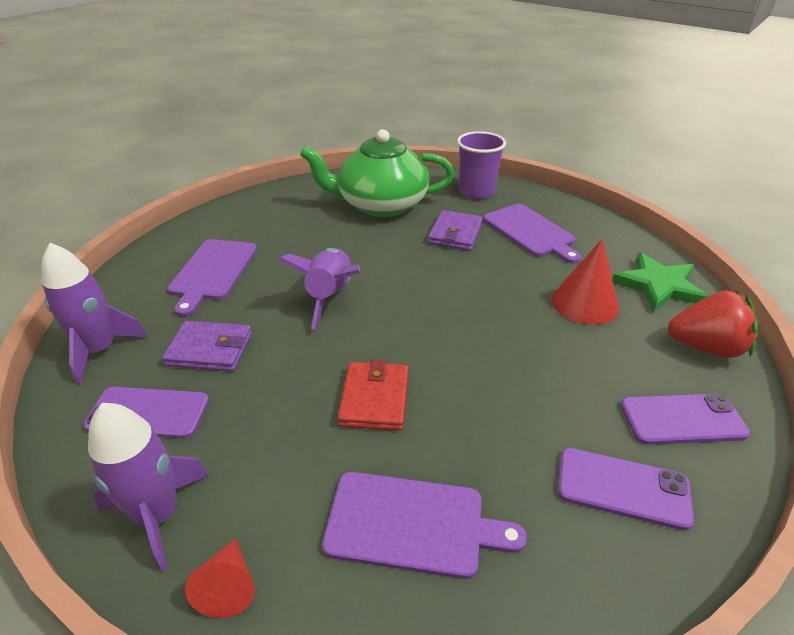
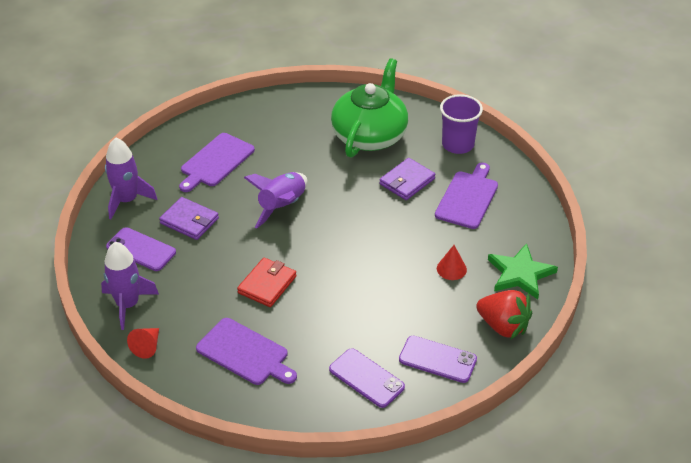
camera: 25 degrees right, 5 degrees up
green teapot [300,129,454,217] -> green teapot turned 90 degrees clockwise [331,58,408,158]
purple cutting board [483,204,581,263] -> purple cutting board turned 150 degrees counterclockwise [435,163,498,229]
red cone [552,238,619,325] -> red cone [437,245,467,280], size x0.61

